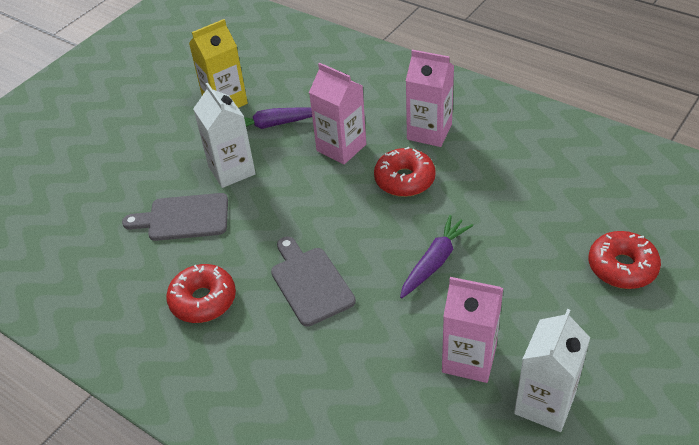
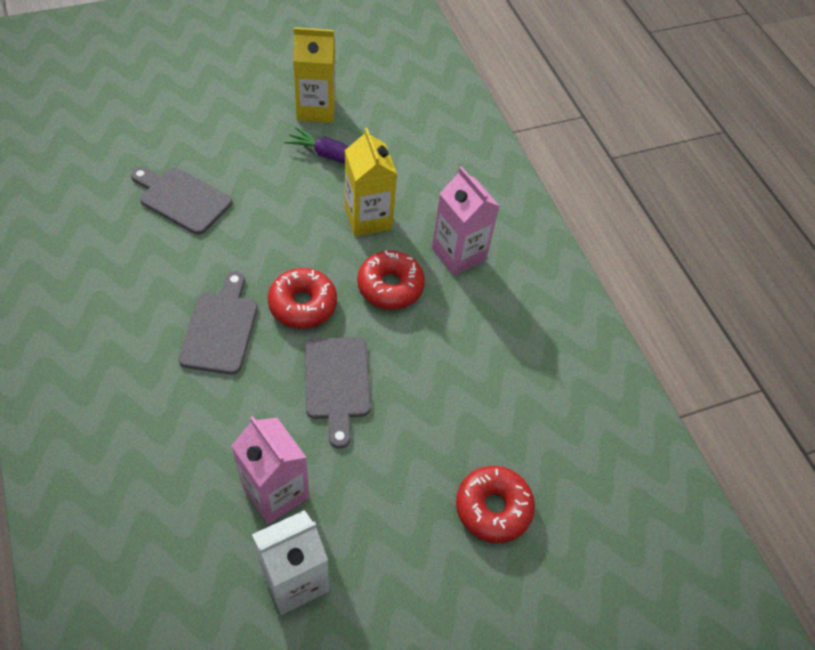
camera: 25 degrees right, 10 degrees up
red donut [166,264,236,323] -> red donut moved to [268,268,337,329]
white carton [193,83,256,188] -> none
pink carton [309,63,366,164] -> yellow carton [345,128,397,236]
purple carrot [400,215,473,299] -> grey cutting board [305,337,371,449]

